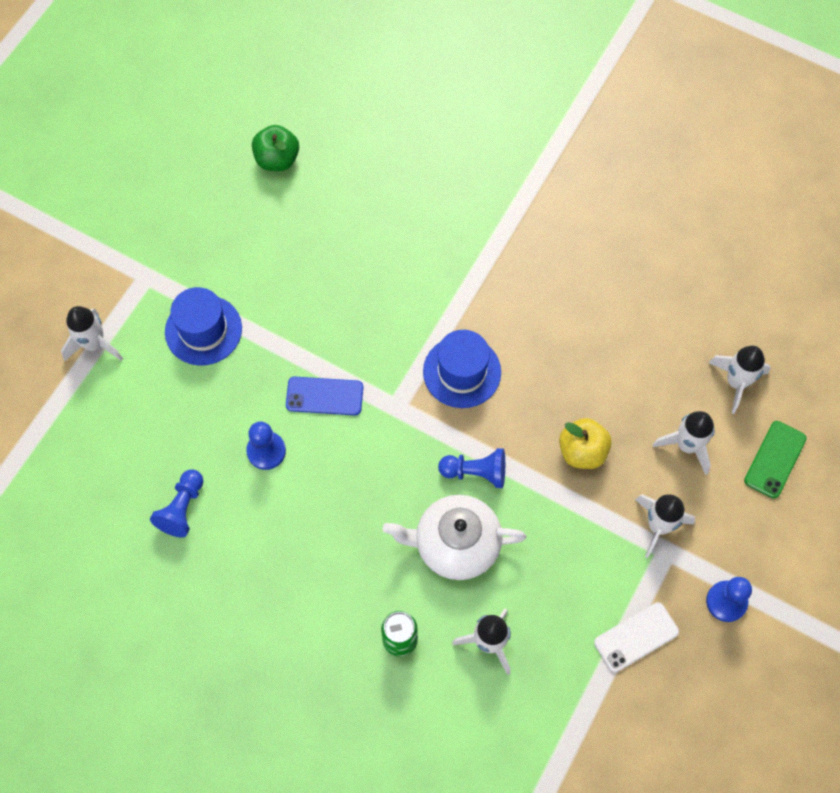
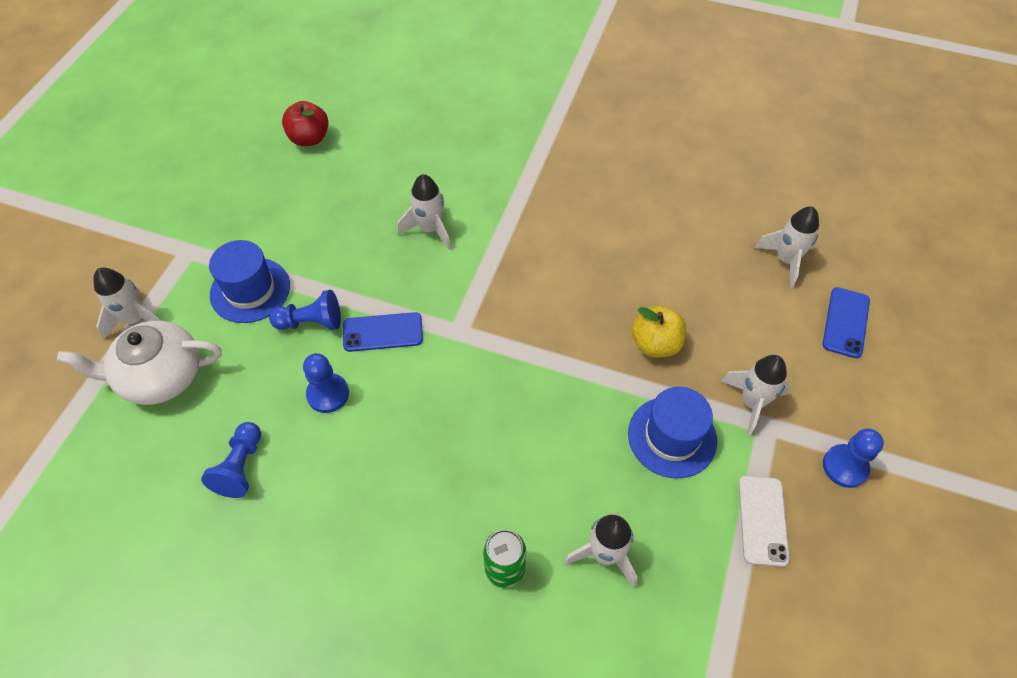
camera: 10 degrees left, 10 degrees down
green apple [252,125,299,171] -> red apple [282,101,329,146]
white teapot [383,495,526,580] -> white teapot moved to [57,321,222,405]
blue hat [423,330,501,408] -> blue hat moved to [628,387,717,478]
blue pawn [438,448,505,488] -> blue pawn moved to [269,290,341,330]
white phone [594,602,679,672] -> white phone turned 45 degrees counterclockwise [739,476,790,567]
white rocket [652,411,715,475] -> white rocket moved to [398,174,451,250]
green phone [744,421,807,498] -> blue phone [823,287,870,358]

